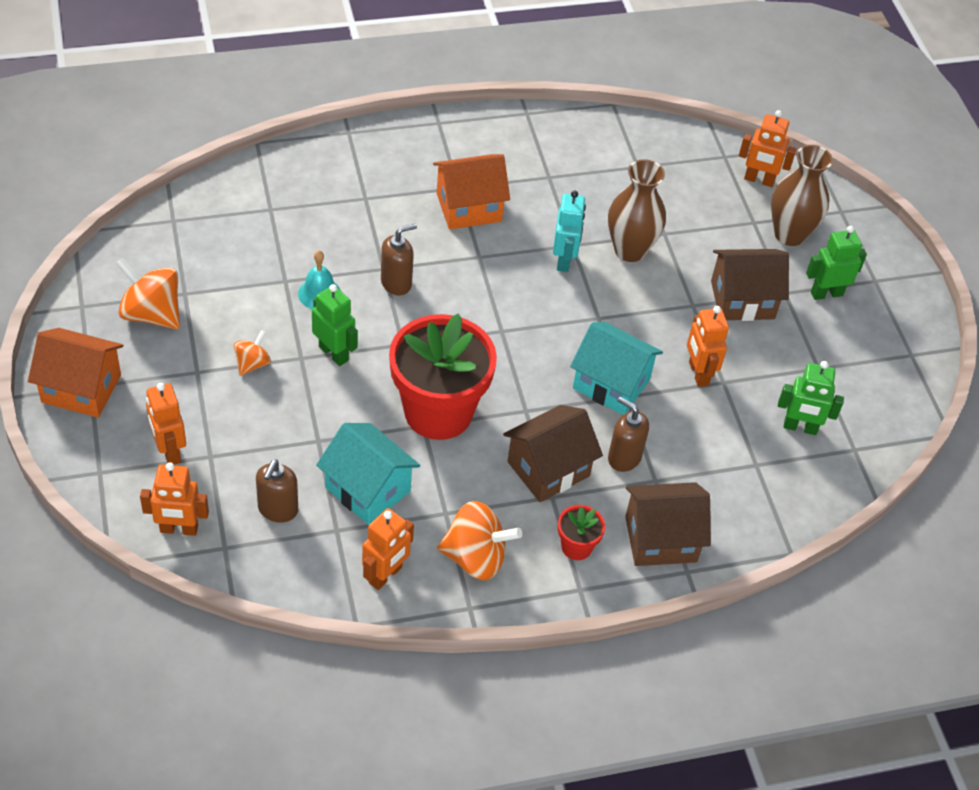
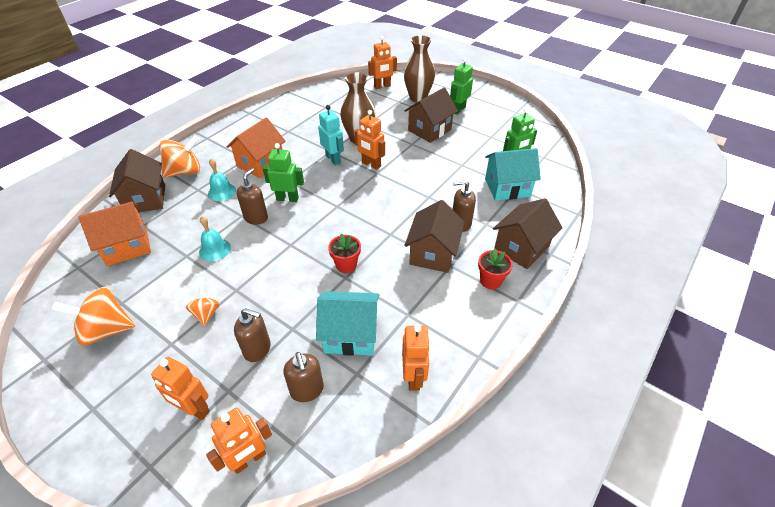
camera: 35 degrees left, 5 degrees down
orange house [28,328,123,418] -> orange house moved to [79,202,151,266]
green robot [312,284,358,366] -> green robot moved to [263,143,304,202]
red flower pot [389,313,497,440] -> red flower pot [328,233,361,273], size x0.43
orange spinning top [437,501,522,580] -> orange spinning top moved to [159,135,200,178]
turquoise house [570,322,663,415] -> turquoise house moved to [485,148,541,201]
orange robot [687,306,729,387] -> orange robot moved to [354,110,385,170]
none -> brown house [109,149,165,212]
none -> turquoise bell [208,158,236,201]
none -> brown soap dispenser [234,308,271,362]

